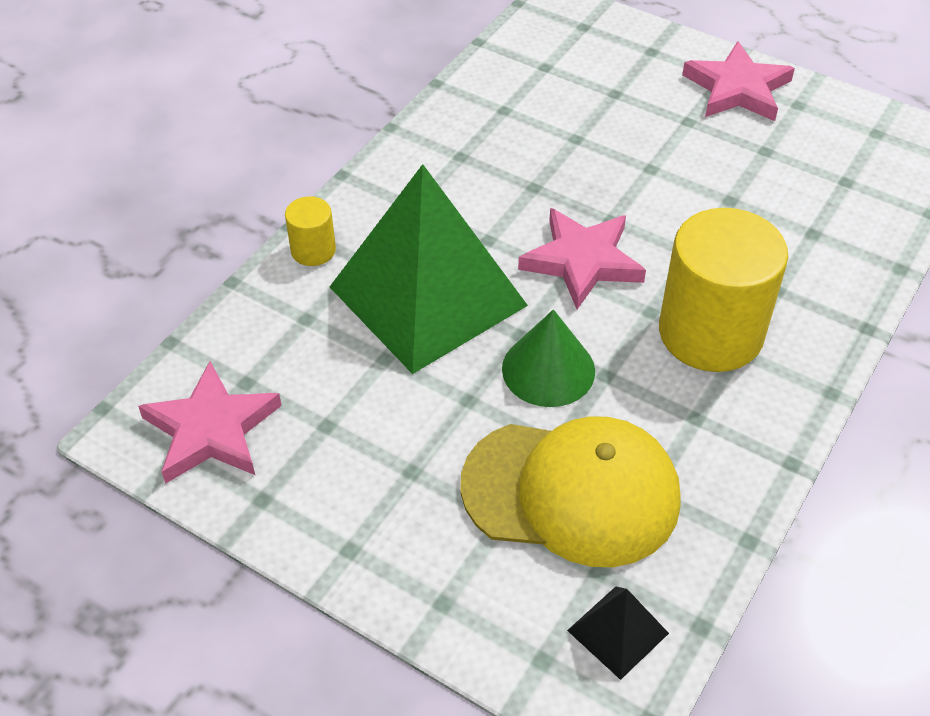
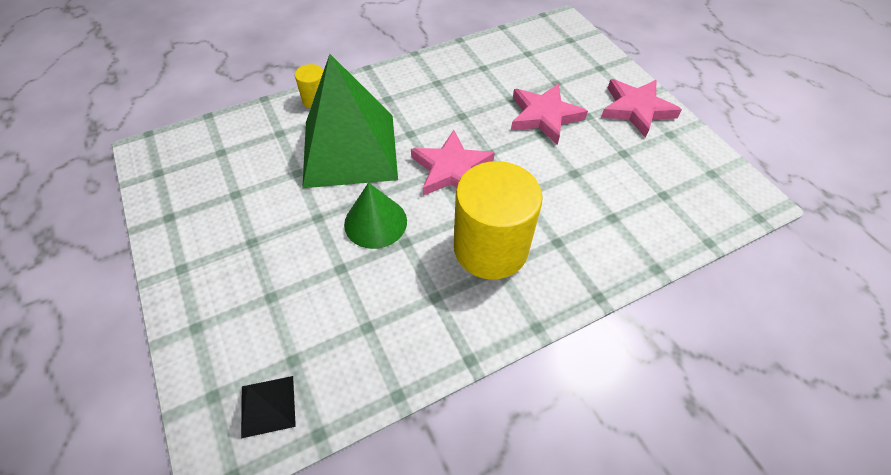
camera: 30 degrees right, 5 degrees up
pink star [138,361,282,484] -> pink star moved to [511,83,588,145]
yellow cap [460,416,681,567] -> none

